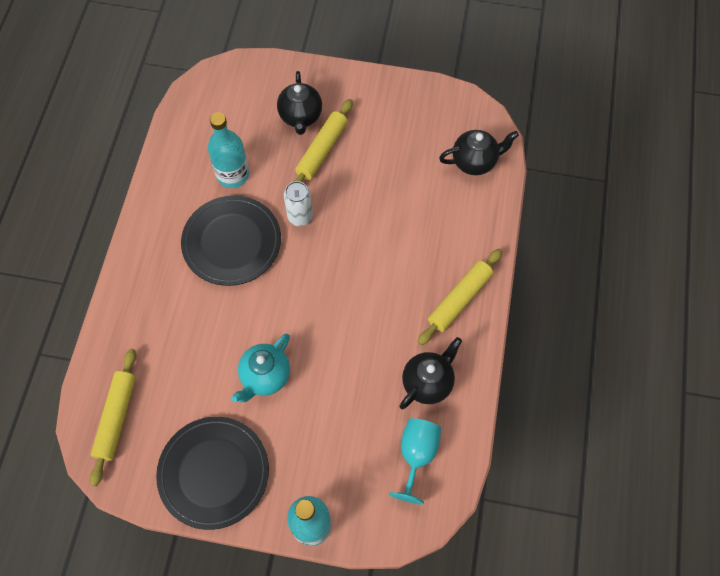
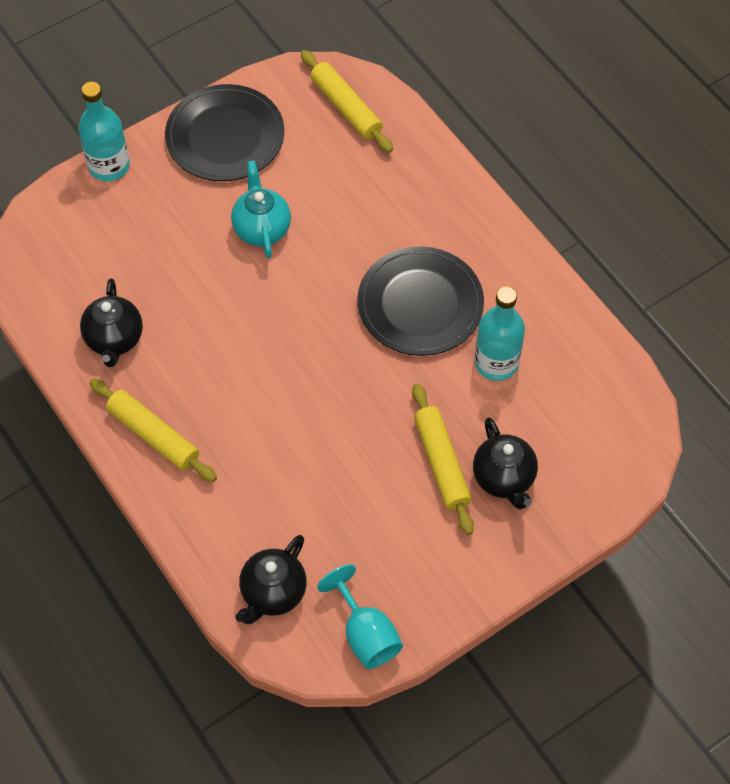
camera: 135 degrees right, 5 degrees down
black teapot [277,71,322,135] -> black teapot turned 150 degrees counterclockwise [473,417,538,510]
white can [284,181,313,226] -> none
turquoise goblet [389,418,441,504] -> turquoise goblet moved to [317,564,403,669]
yellow rolling pin [418,248,502,345] -> yellow rolling pin turned 45 degrees counterclockwise [89,379,217,482]

